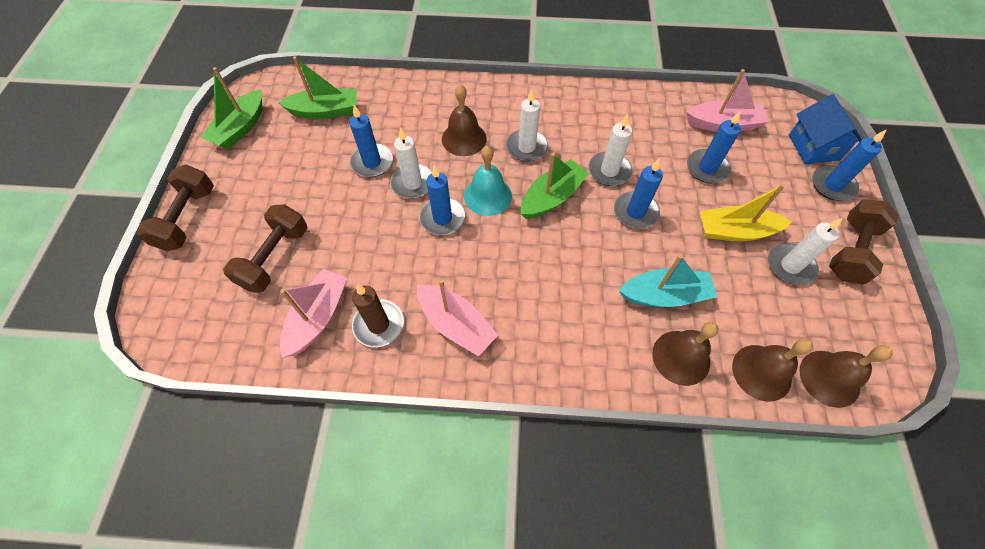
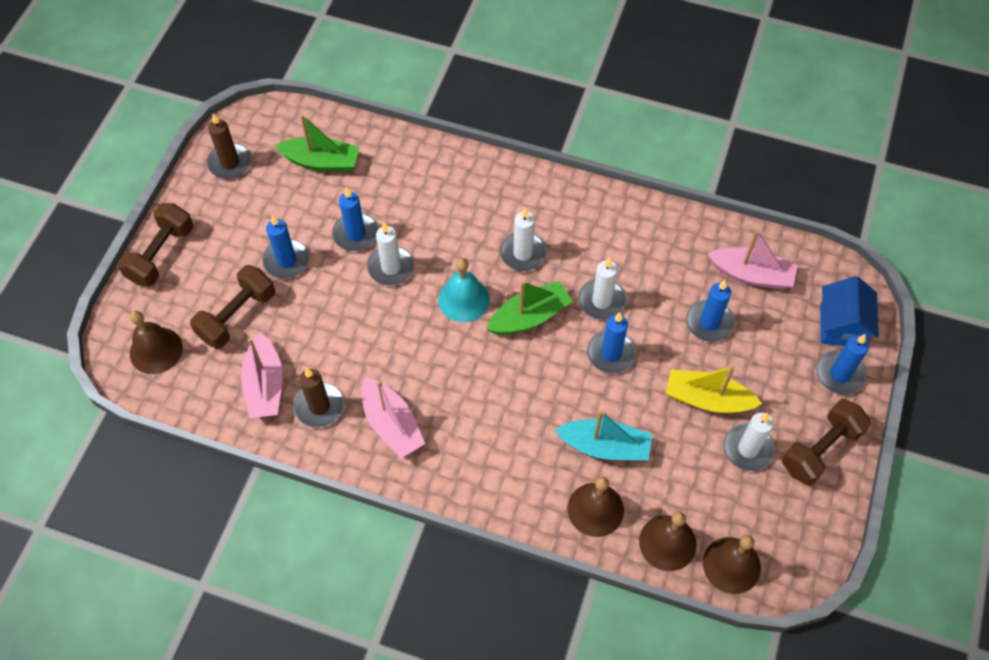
camera: 15 degrees right, 0 degrees up
green boat [200,67,262,149] -> brown candle [207,113,252,179]
pink boat [280,269,347,358] -> pink boat turned 135 degrees clockwise [241,333,283,418]
blue candle [419,165,465,235] -> blue candle moved to [262,215,310,279]
brown bell [442,84,487,156] -> brown bell moved to [130,310,183,374]

